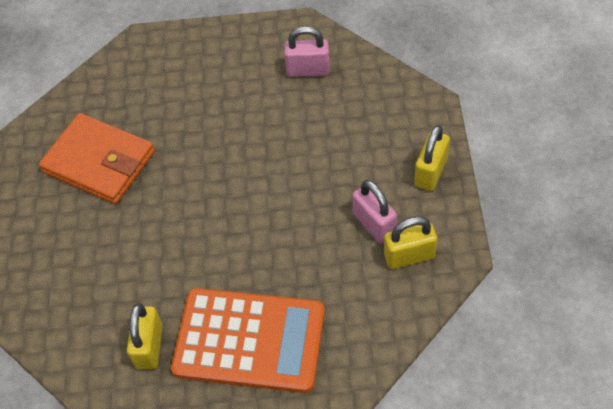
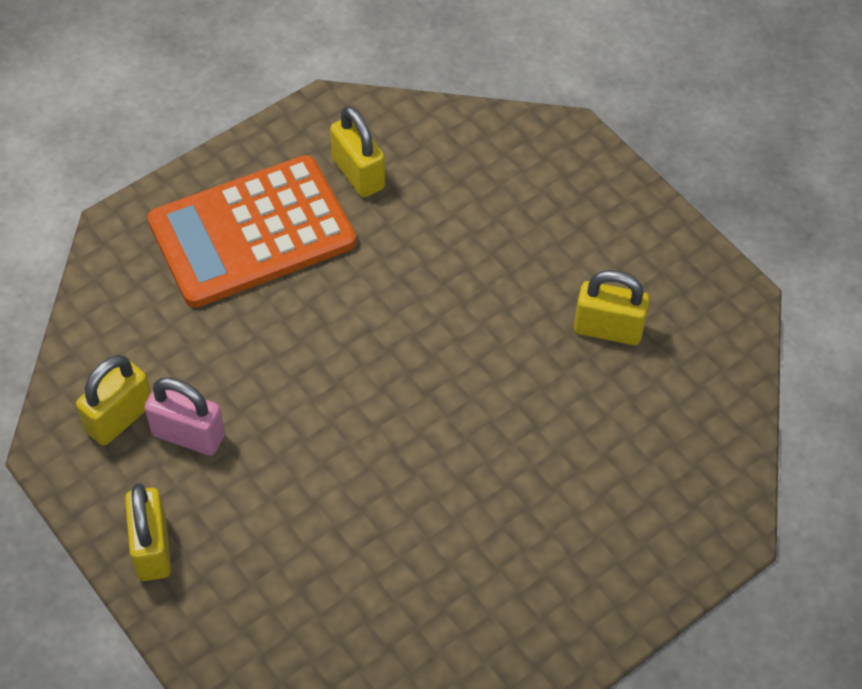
camera: 140 degrees right, 0 degrees up
orange wallet [39,113,155,204] -> yellow padlock [574,270,650,345]
pink padlock [284,26,330,77] -> none

